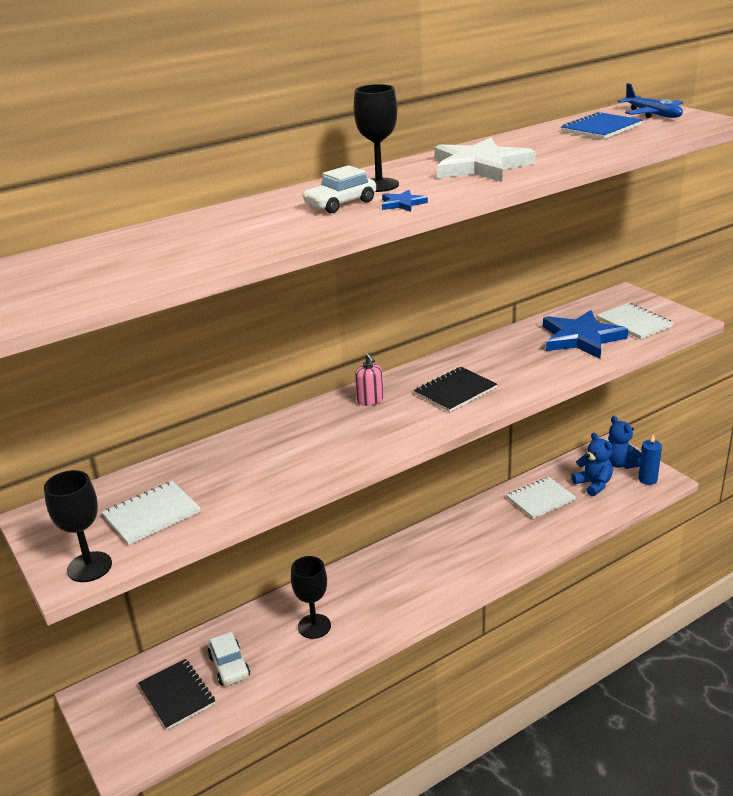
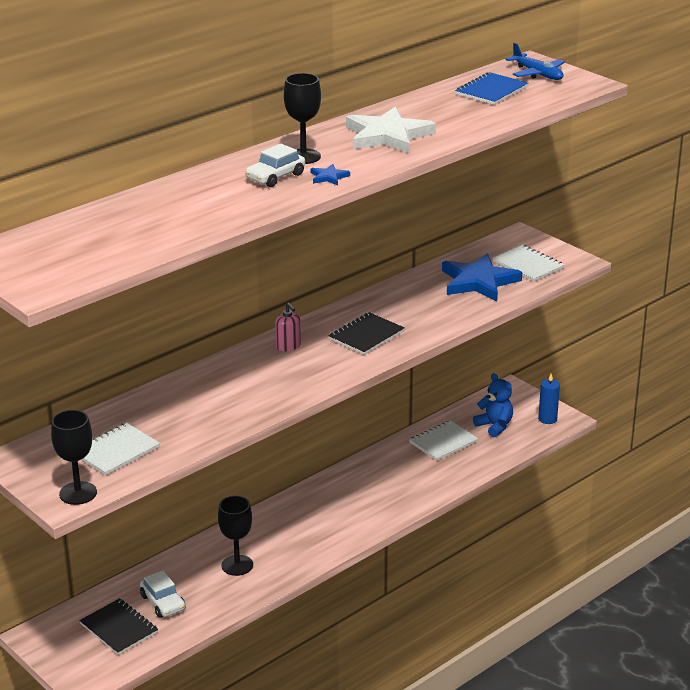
camera: 10 degrees left, 0 degrees up
blue teddy bear [608,416,641,469] -> none

